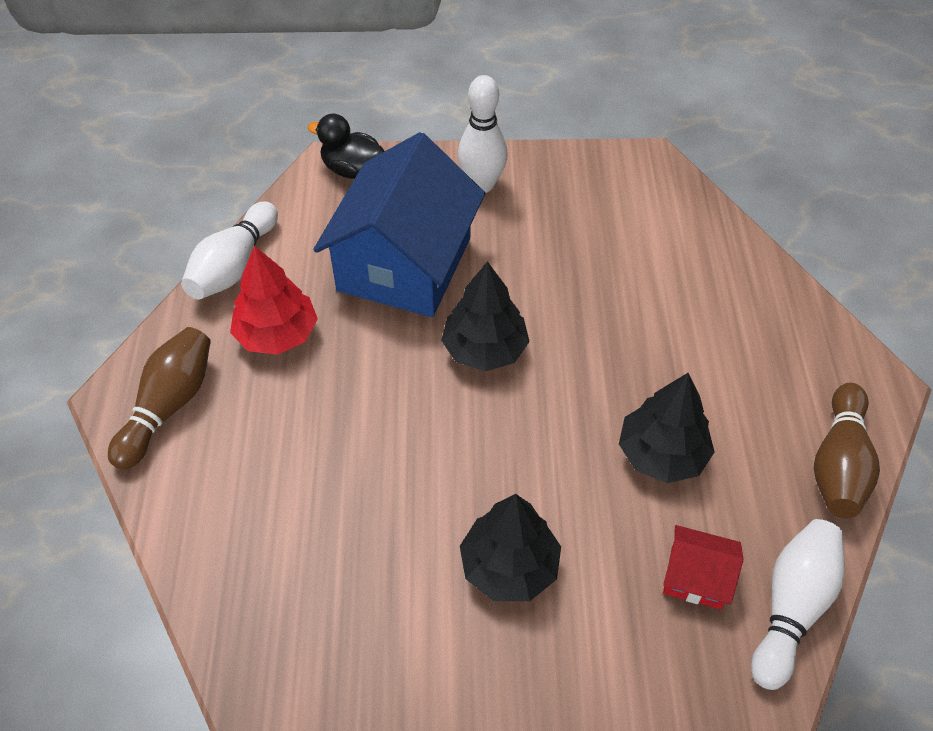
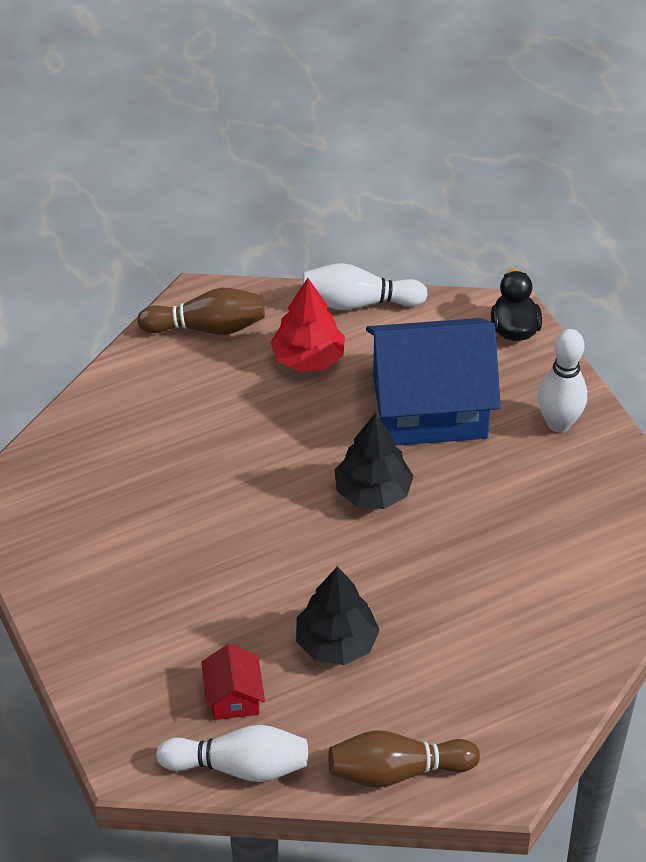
camera: 65 degrees right, 5 degrees down
black tree [460,494,561,601] -> none

